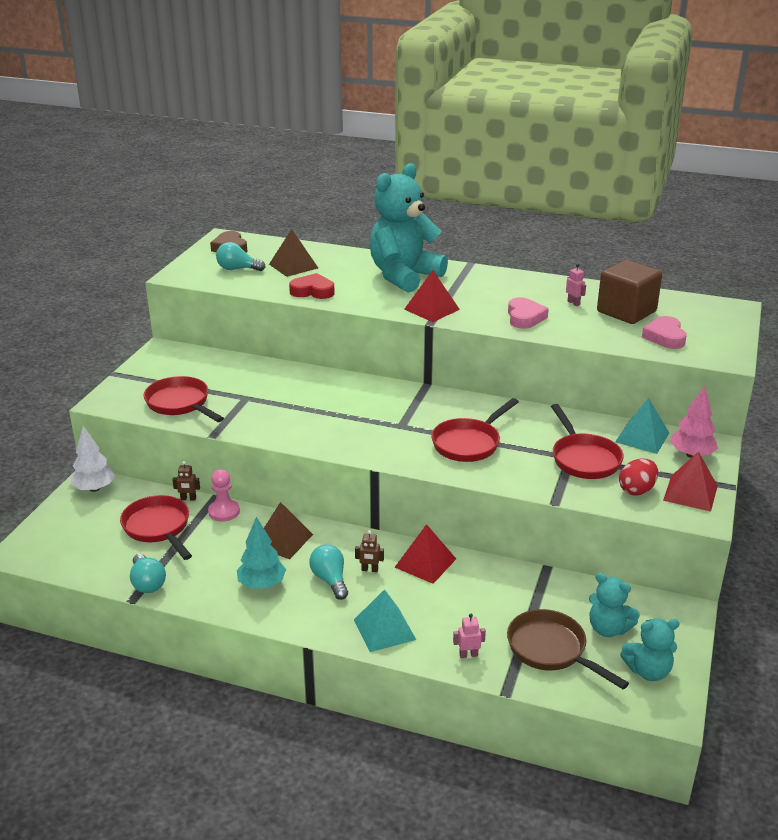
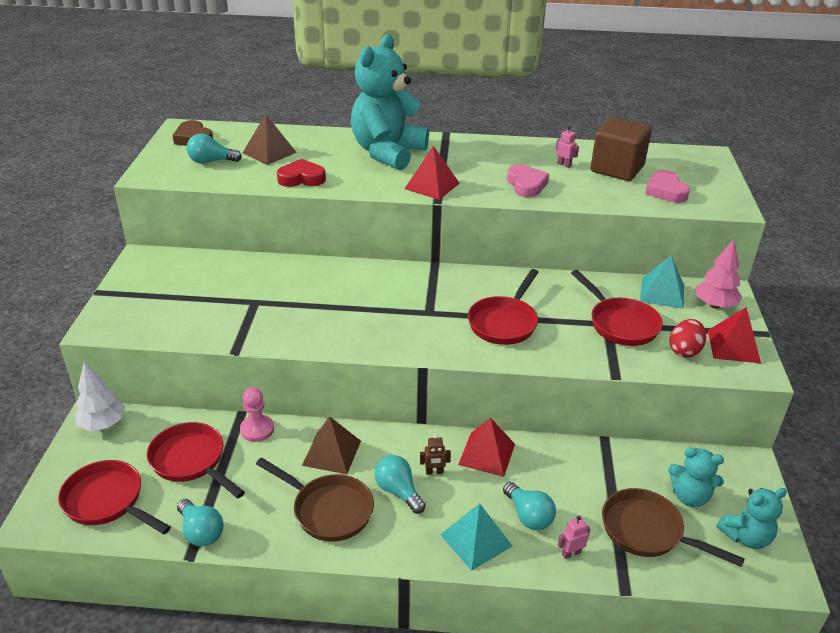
camera: 15 degrees left, 5 degrees up
red pan [144,376,224,422] -> red pan moved to [58,460,171,534]
brown robot [172,461,200,501] -> none
turquoise tree [237,517,286,589] -> brown pan [256,458,374,542]
none -> turquoise light bulb [503,482,556,530]

